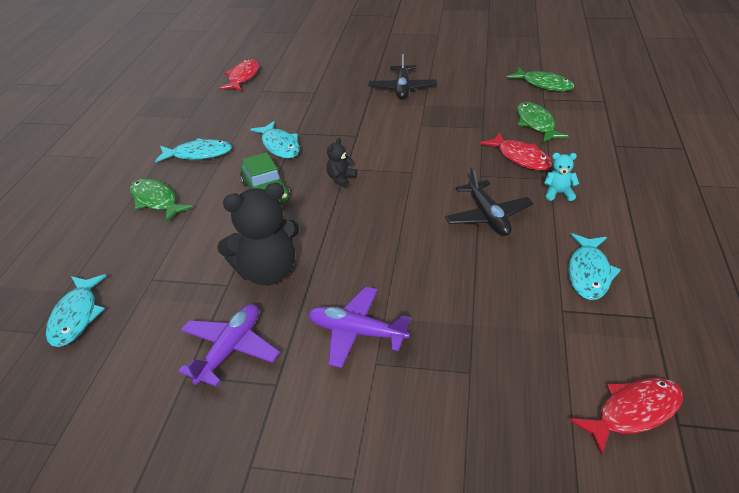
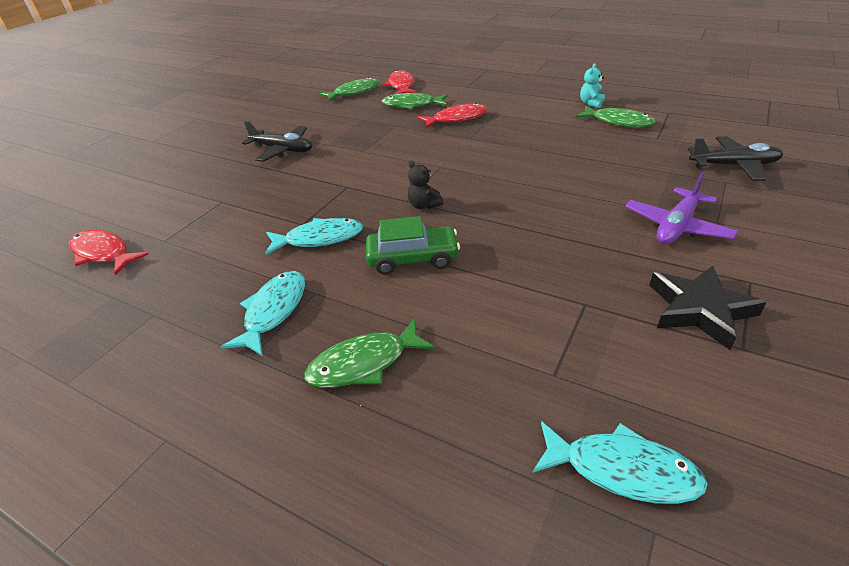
camera: 70 degrees left, 0 degrees up
purple plane [178,304,280,387] -> black star [649,266,767,350]
black teddy bear [217,182,299,286] -> none
black plane [445,167,533,236] -> black plane moved to [688,136,783,181]
turquoise teddy bear [544,153,579,201] -> turquoise teddy bear moved to [580,63,605,108]
turquoise fish [568,233,621,300] -> green fish [576,106,655,128]
red fish [570,378,683,455] -> red fish moved to [384,70,417,94]

